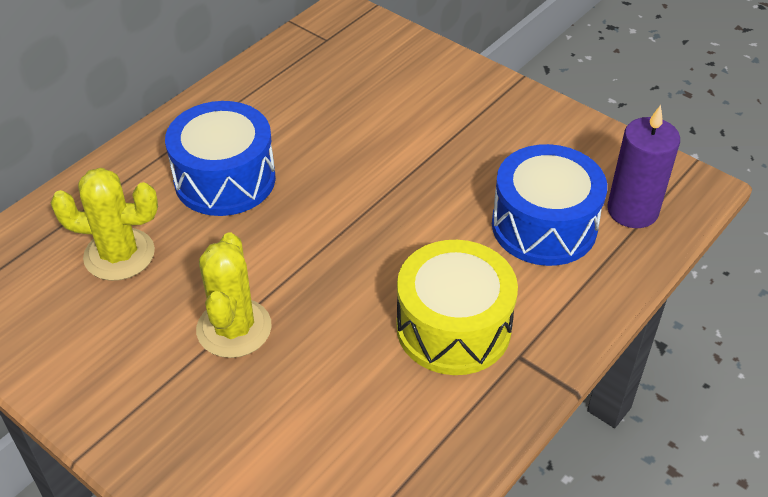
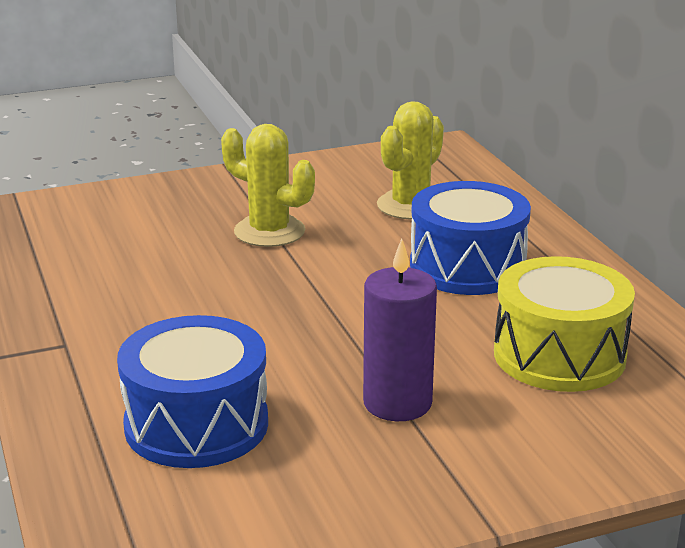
camera: 120 degrees right, 20 degrees down
yellow drum [396,240,518,375] -> yellow drum moved to [494,256,635,392]
purple candle [607,105,680,228] -> purple candle moved to [363,238,437,421]

